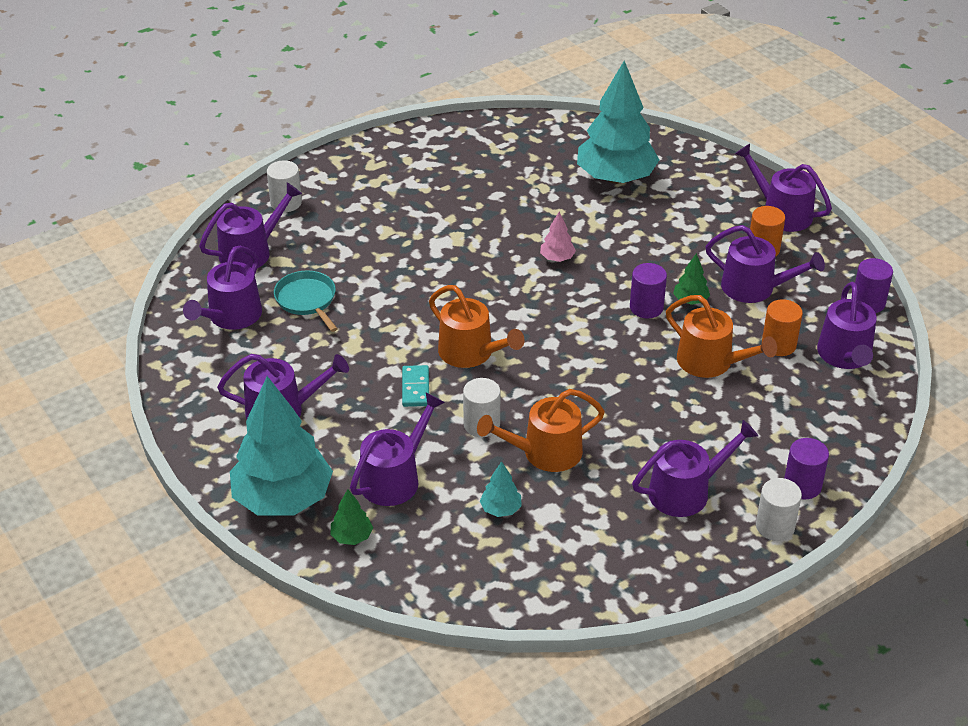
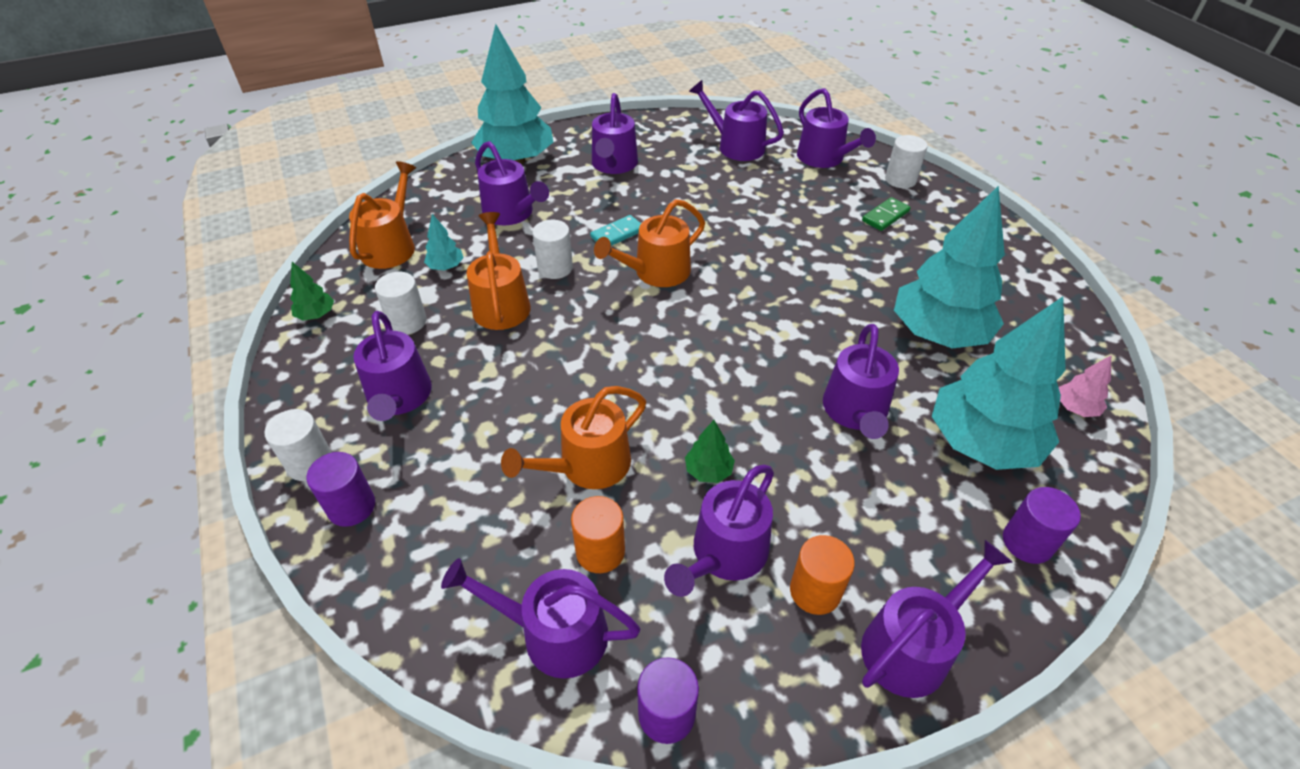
camera: 100 degrees right, 5 degrees up
turquoise pan [274,270,338,332] -> none
green tree [330,489,373,545] -> green tree moved to [290,262,334,321]
turquoise domino [402,365,429,407] -> turquoise domino turned 45 degrees counterclockwise [590,215,641,246]
pink tree [540,212,576,262] -> pink tree moved to [1059,356,1111,417]
purple cylinder [630,263,667,318] -> purple cylinder moved to [1003,487,1081,564]
none -> orange watering can [349,161,416,269]
none -> white cylinder [375,272,427,334]
none -> purple watering can [823,324,899,439]
none -> green domino [862,197,911,231]
none -> turquoise tree [894,186,1005,348]

